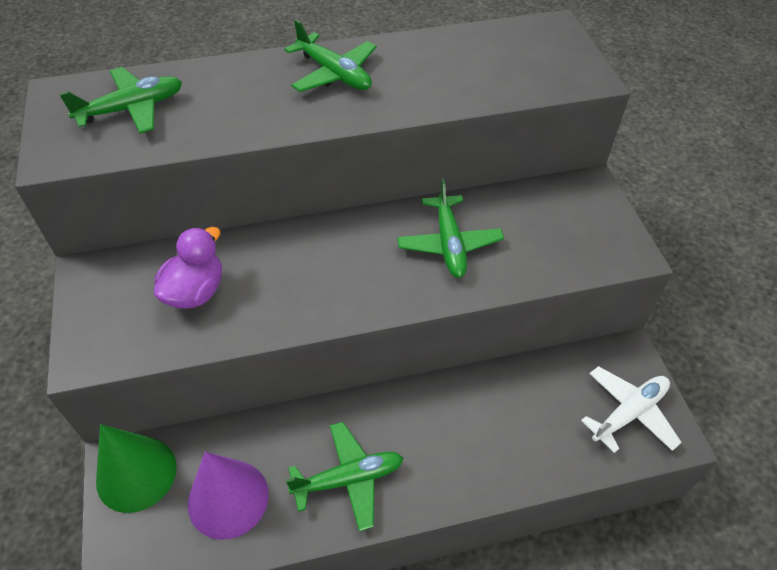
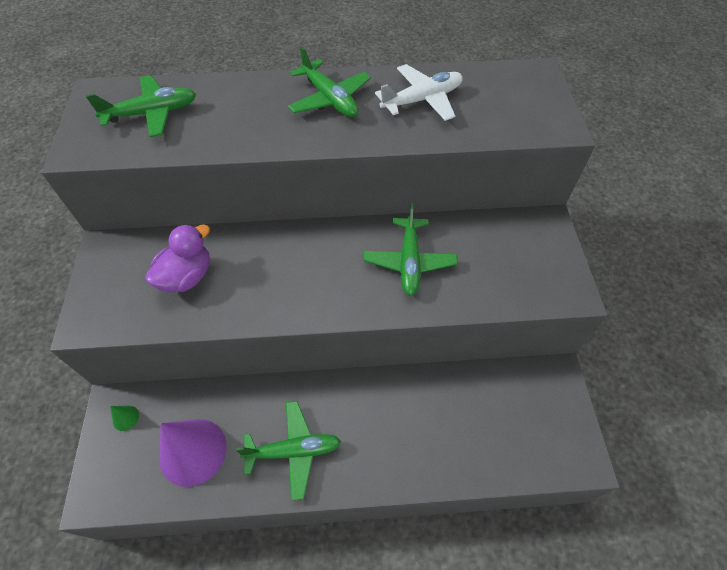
camera: 10 degrees right, 5 degrees up
green cone [96,424,177,513] -> green cone [110,406,139,431], size x0.40
white plane [581,366,682,453] -> white plane moved to [375,64,463,121]

